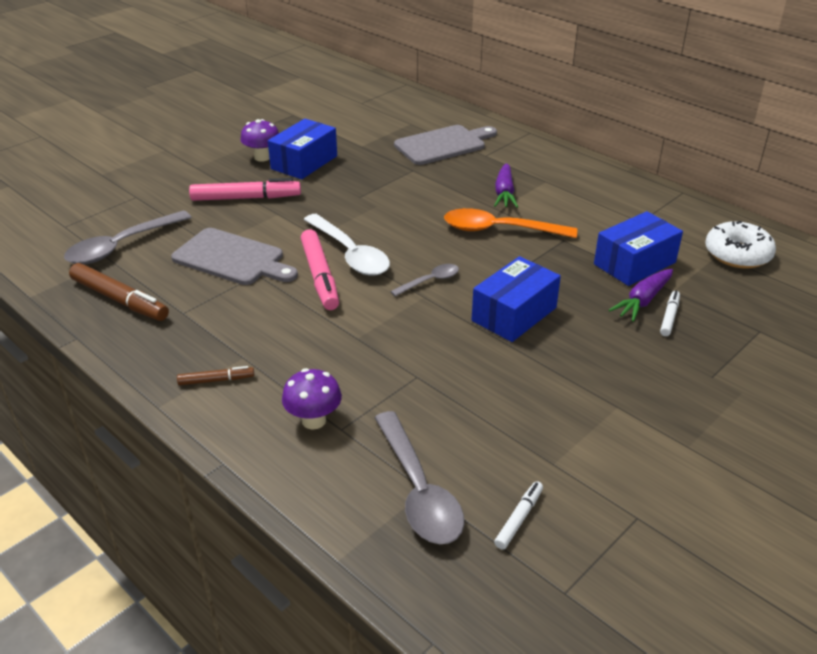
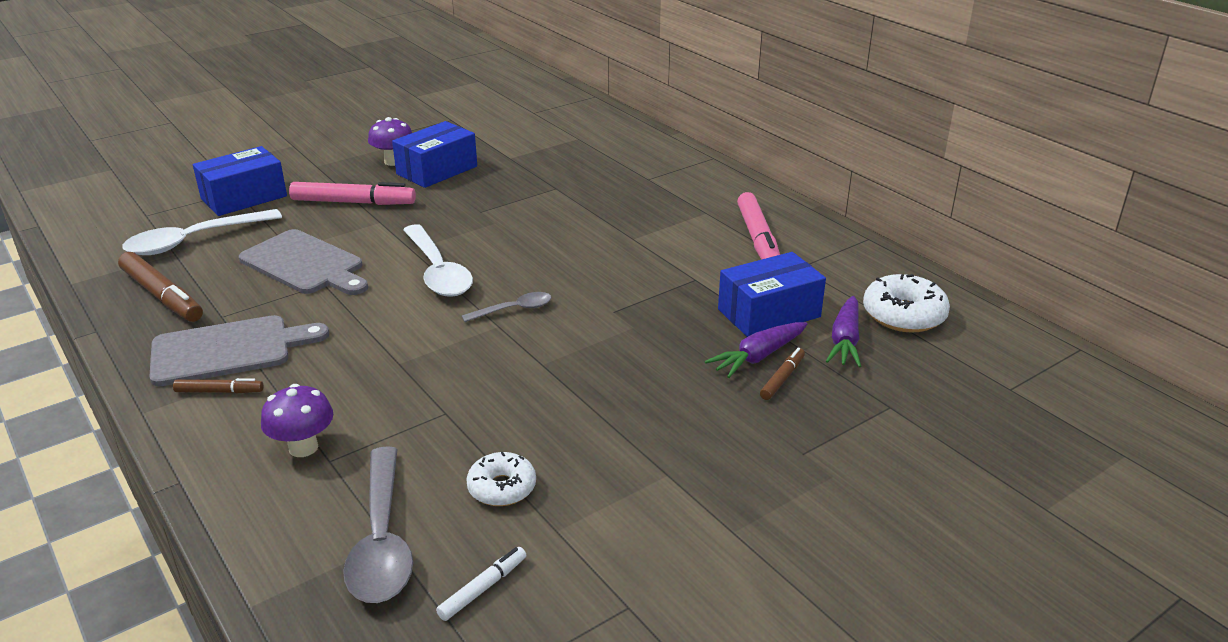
camera: 10 degrees right, 5 degrees down
grey spoon [64,211,192,264] -> white spoon [122,209,282,255]
pink marker [301,229,339,310] -> pink marker moved to [737,192,780,260]
grey cutting board [394,125,497,165] -> grey cutting board moved to [149,315,329,386]
orange spoon [444,208,577,238] -> none
blue box [472,256,561,342] -> blue box moved to [193,146,287,216]
purple carrot [494,163,518,208] -> purple carrot moved to [826,296,861,367]
white marker [660,291,680,336] -> brown marker [760,347,805,400]
none -> white donut [466,452,536,506]

